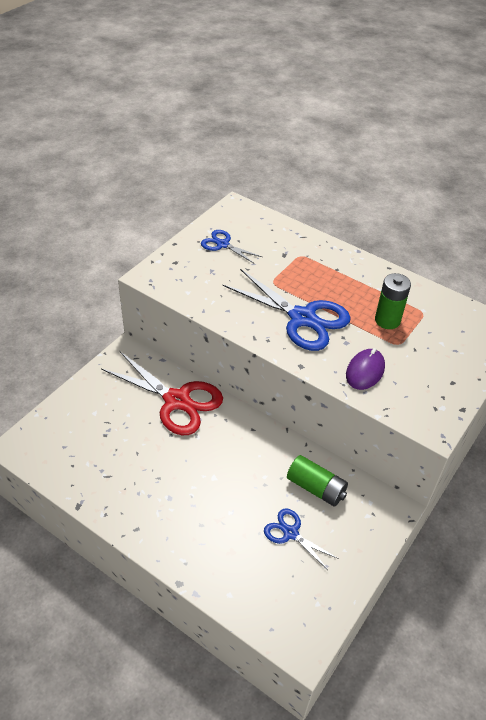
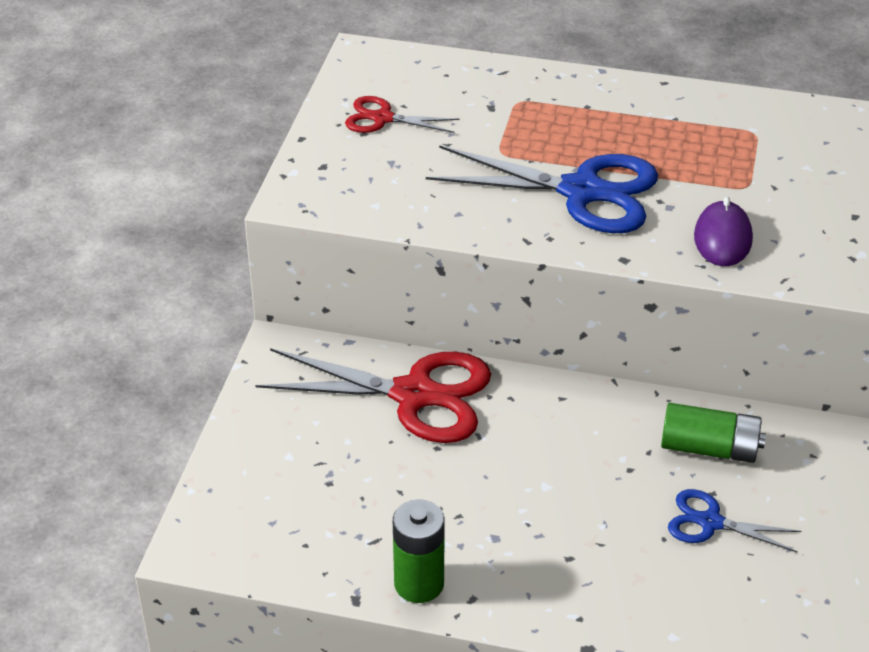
camera: 20 degrees left, 5 degrees down
blue scissors [201,230,262,263] -> red scissors [345,96,460,133]
green battery [375,273,411,329] -> green battery moved to [393,499,445,603]

